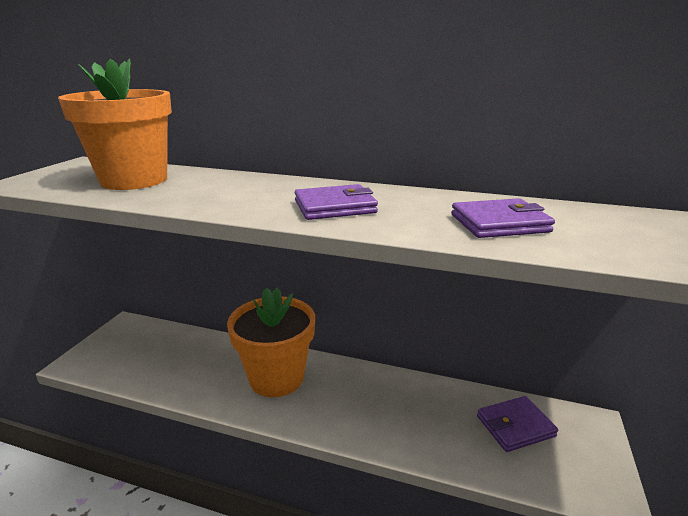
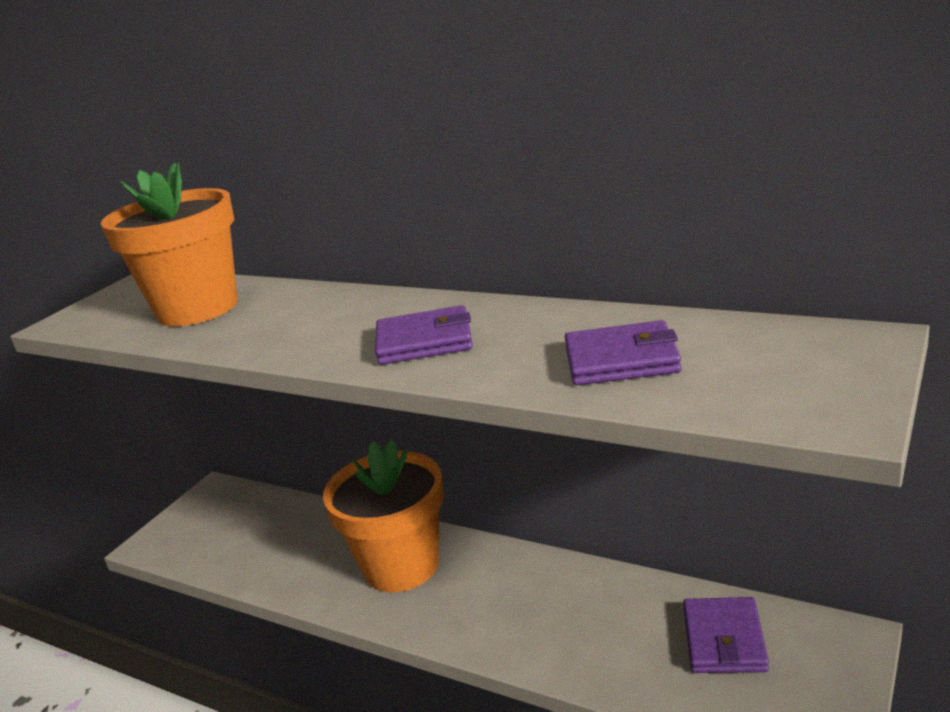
camera: 15 degrees right, 0 degrees up
purple wallet [477,396,558,452] -> purple wallet turned 75 degrees counterclockwise [683,597,769,673]

